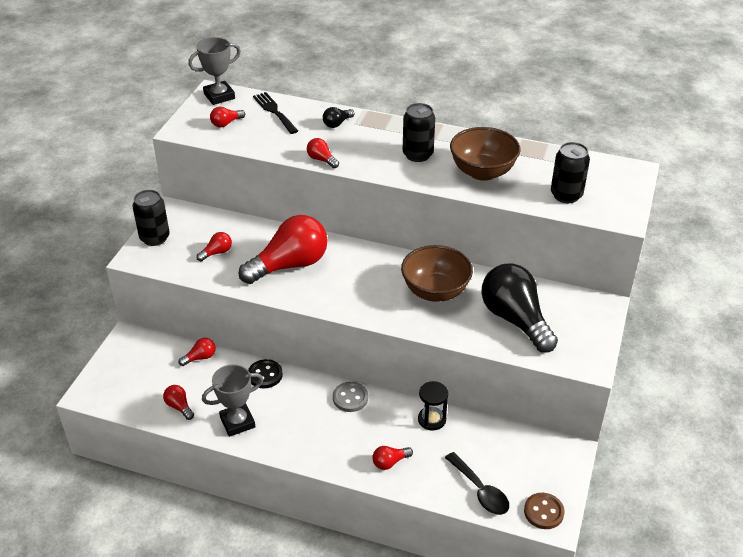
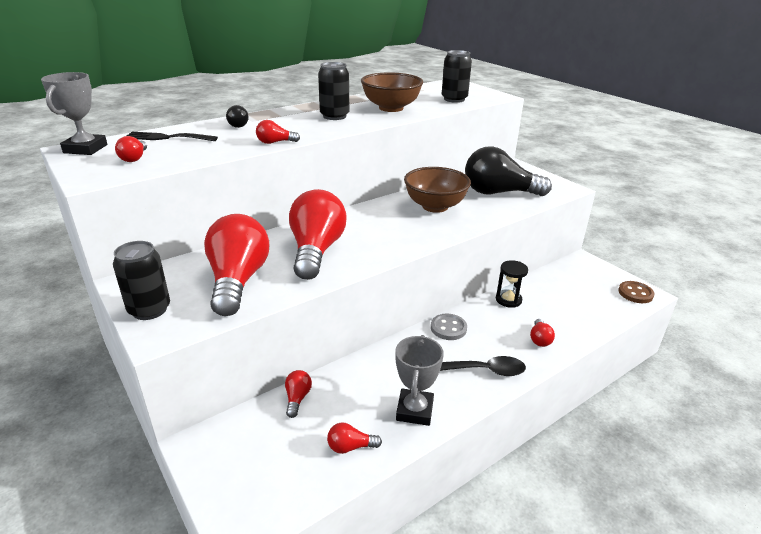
camera: 55 degrees left, 10 degrees down
red light bulb [196,232,232,261] -> red light bulb [204,214,269,316], size x2.39
black button [248,359,283,388] -> none
black spoon [445,452,509,515] -> black spoon moved to [440,356,526,376]

